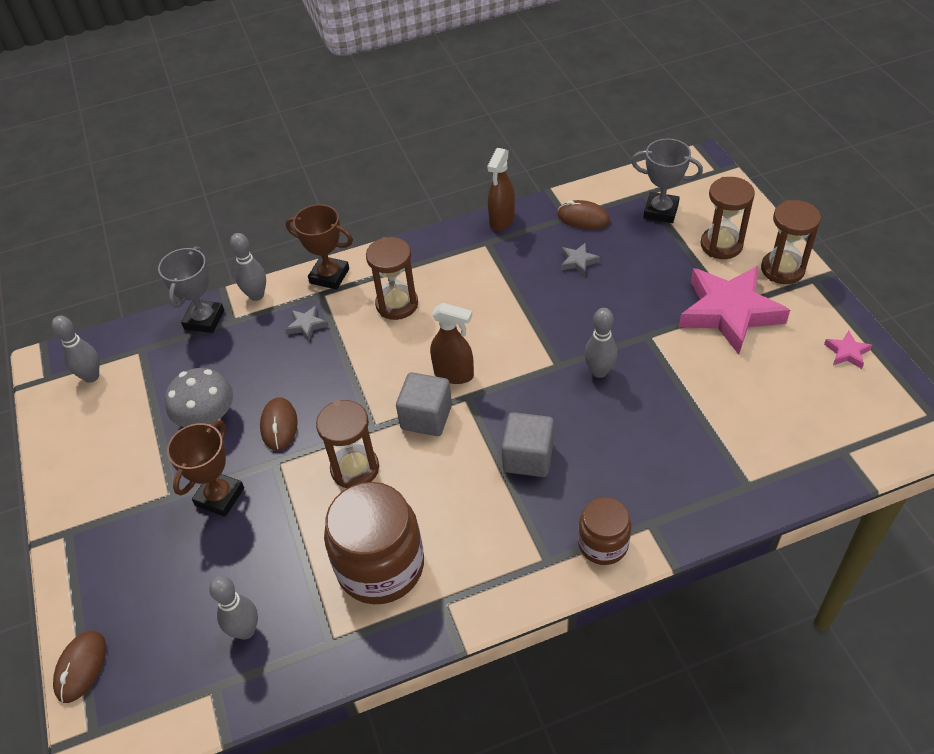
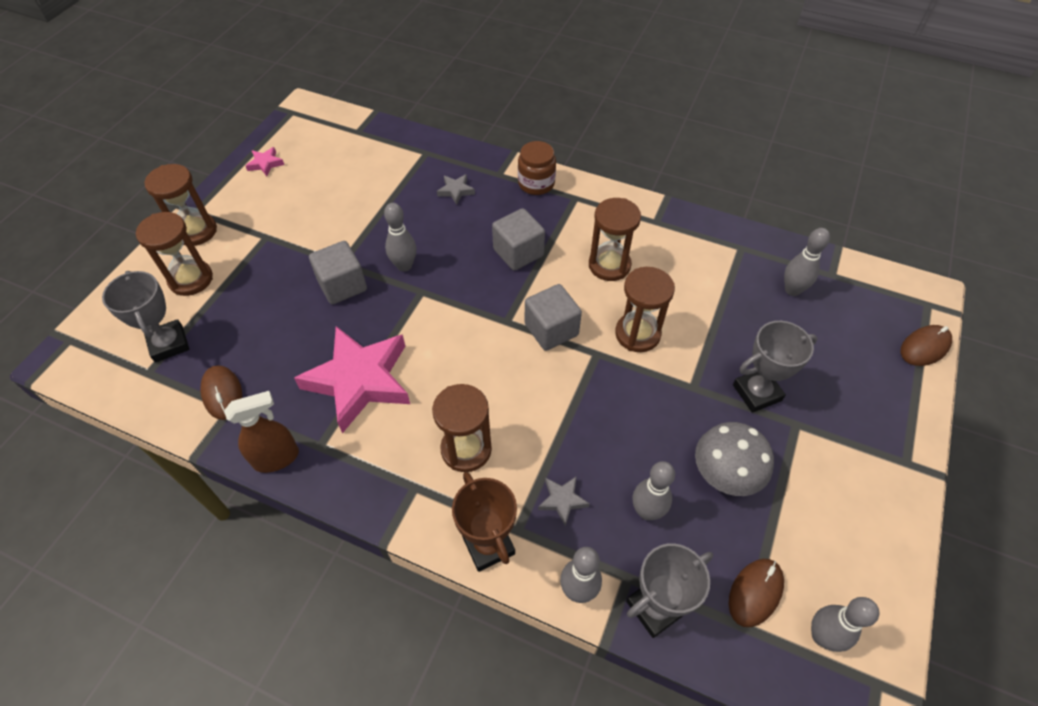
camera: 140 degrees left, 5 degrees up
brown trophy [167,420,244,517] -> grey trophy [733,321,817,413]
brown mouse [260,397,298,451] -> brown mouse moved to [729,559,784,627]
brown jar [324,482,424,604] -> none
brown spray bottle [430,303,474,384] -> none
grey star [561,243,600,276] -> grey star moved to [437,174,475,205]
pink star [679,266,790,354] -> pink star moved to [294,326,410,433]
none -> grey cube [309,241,367,305]
none -> brown hourglass [589,198,641,281]
none -> grey bowling pin [633,461,675,520]

